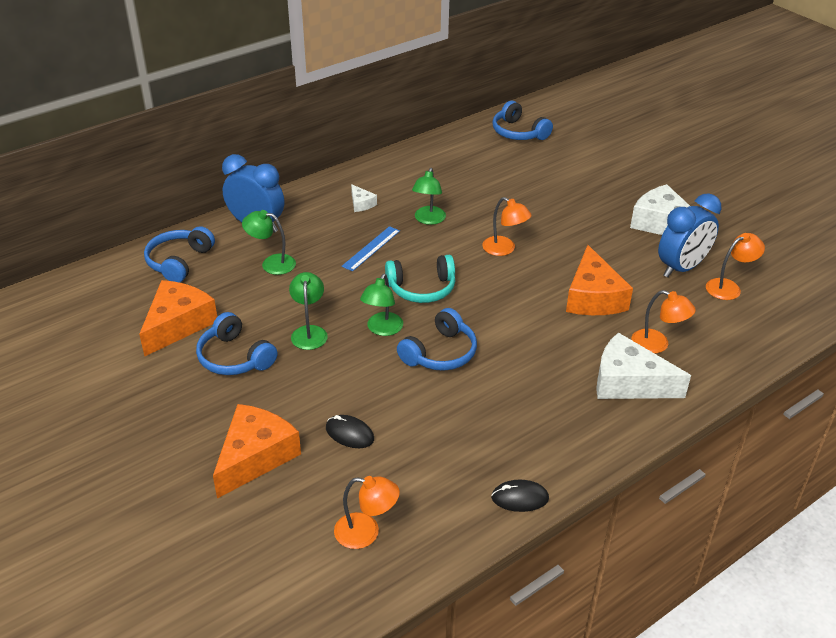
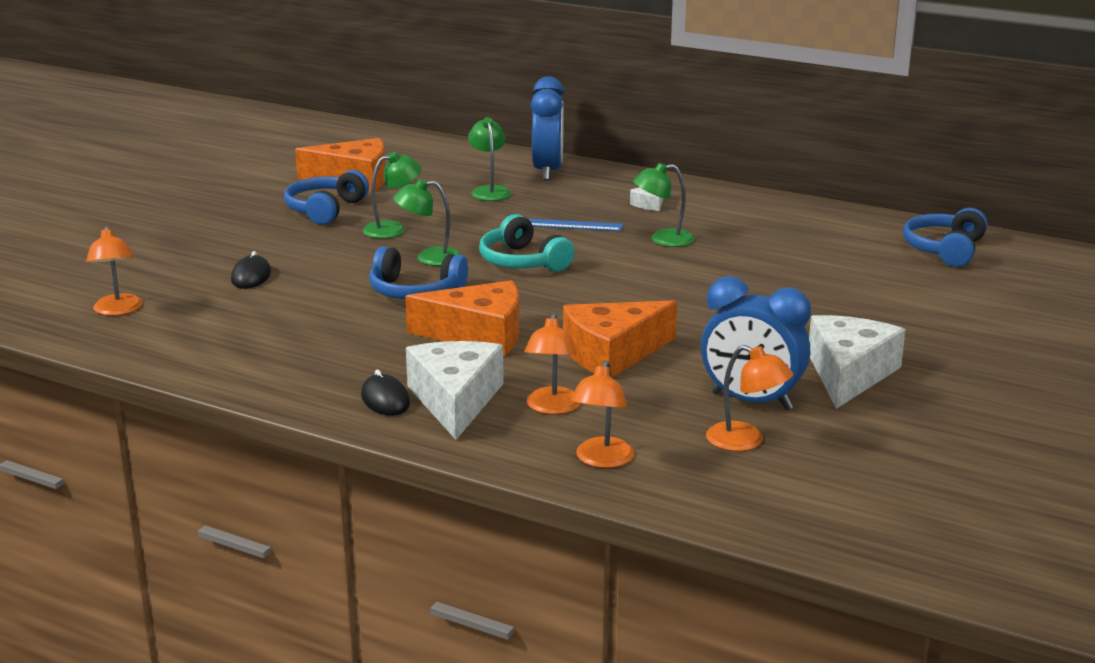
camera: 65 degrees right, 15 degrees down
blue headphones [144,226,215,283] -> none
orange cheese [213,404,301,499] -> orange cheese moved to [405,280,519,356]
orange lamp [482,197,532,256] -> orange lamp moved to [571,360,634,468]
black mouse [491,480,549,512] -> black mouse moved to [361,370,410,416]

